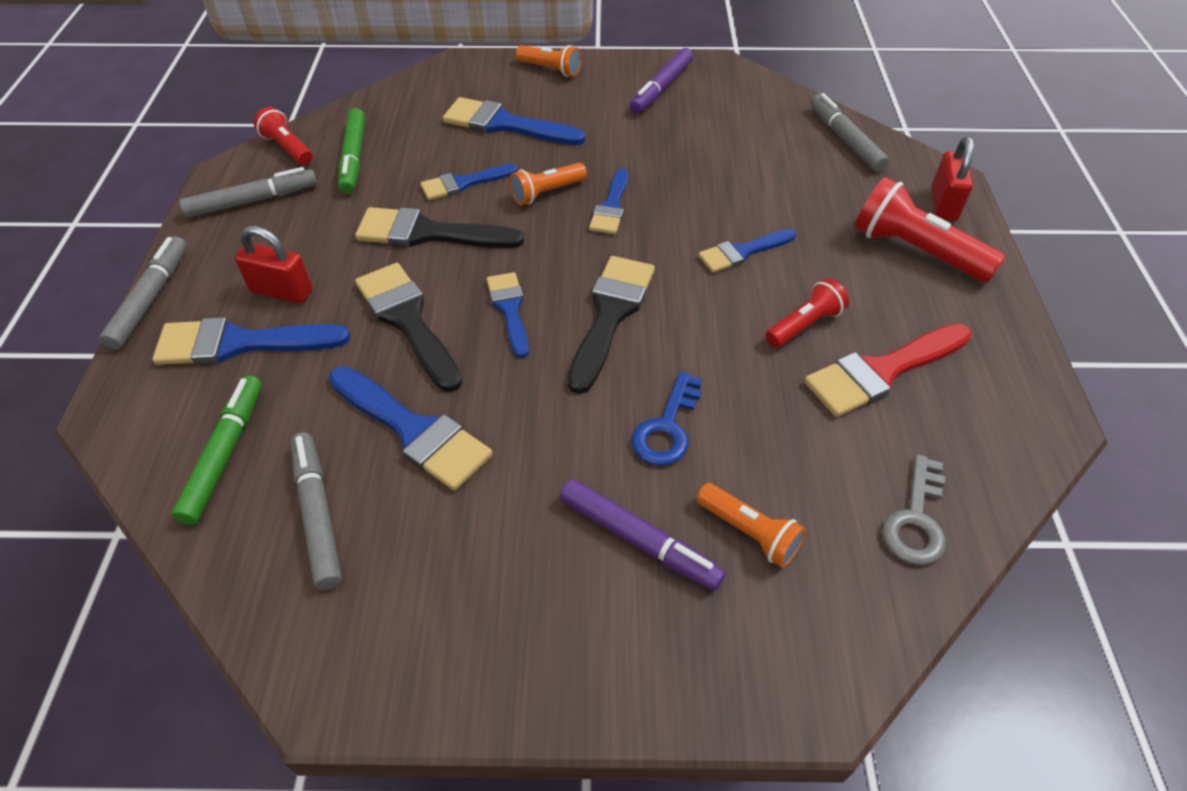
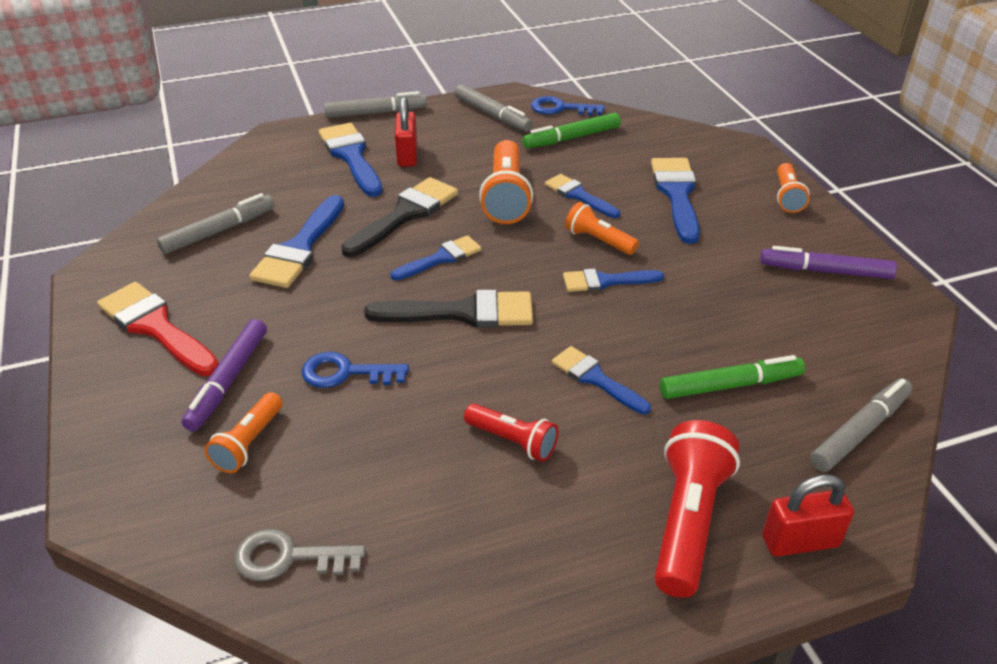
camera: 70 degrees right, 10 degrees down
green marker [172,375,262,525] -> green marker moved to [660,355,805,399]
red flashlight [254,107,313,165] -> blue key [531,96,605,116]
black brush [355,207,524,248] -> orange flashlight [479,140,533,224]
red brush [804,324,972,417] -> red brush moved to [97,282,219,376]

